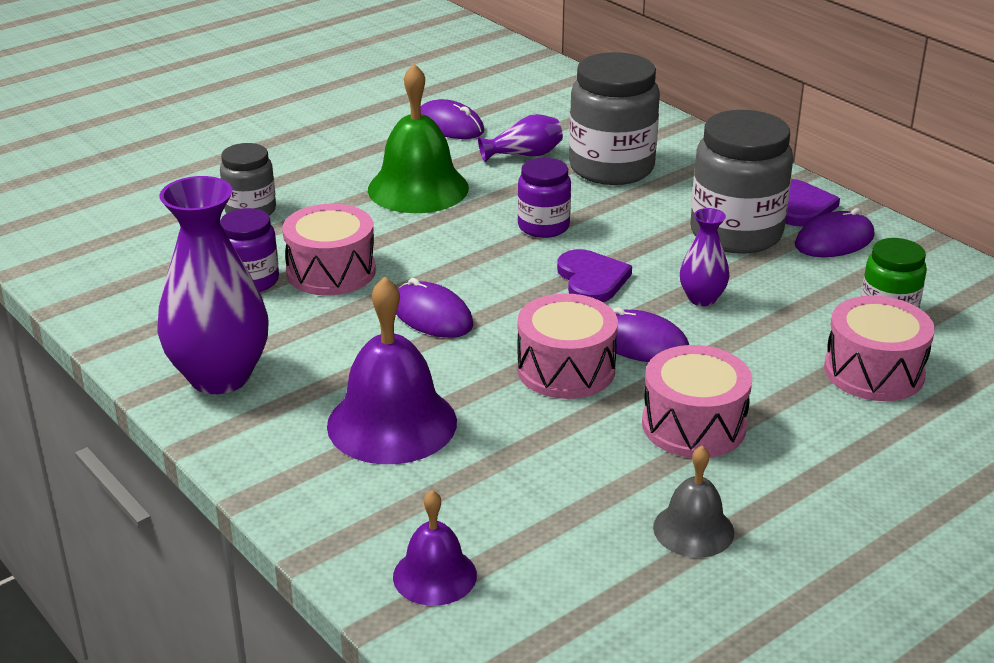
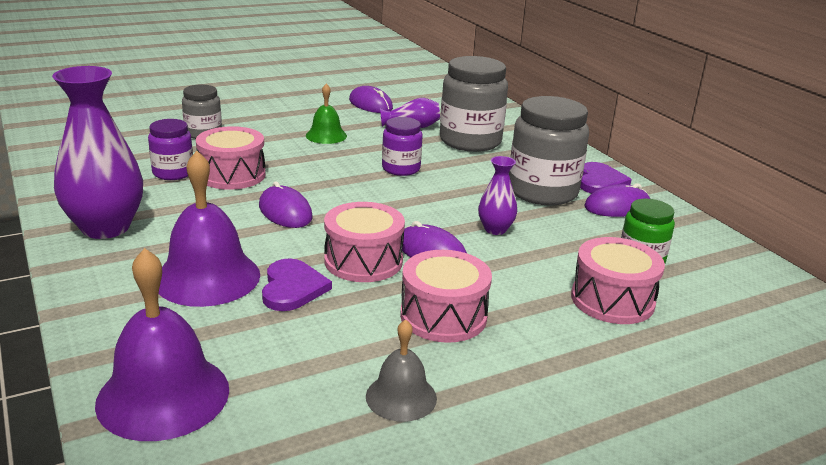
camera: 10 degrees right, 5 degrees down
green bell [368,64,469,213] -> green bell [306,83,347,144], size x0.57
purple bell [393,490,477,606] -> purple bell [95,248,229,441], size x1.77
purple heart [557,249,632,302] -> purple heart moved to [262,258,332,311]

